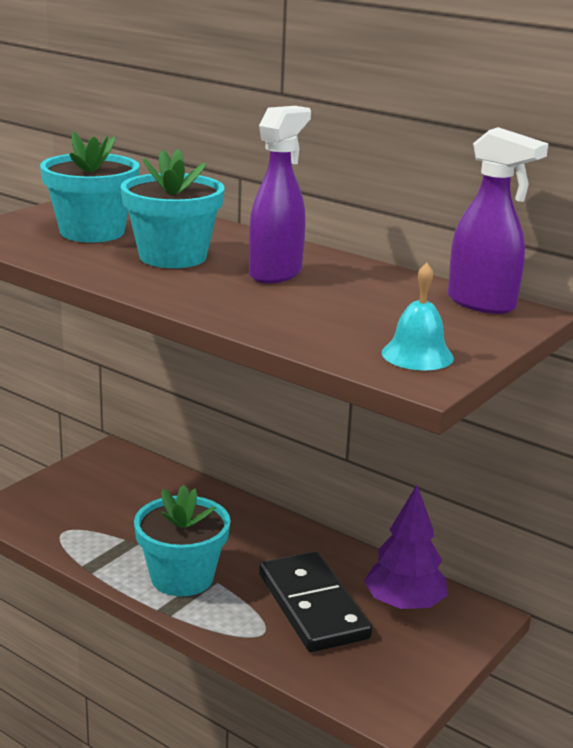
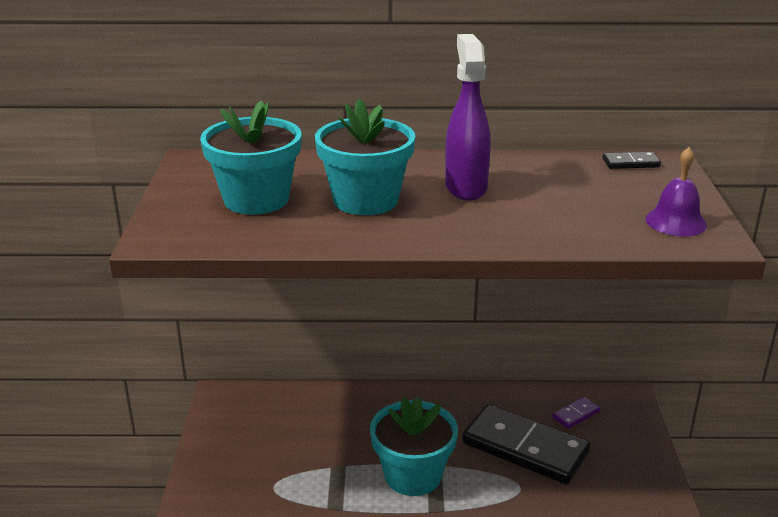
camera: 35 degrees left, 5 degrees up
purple tree [364,485,448,611] -> purple domino [552,397,600,429]
turquoise bell [382,263,454,370] -> purple bell [645,147,707,236]
purple spray bottle [448,127,548,314] -> black domino [603,152,661,169]

